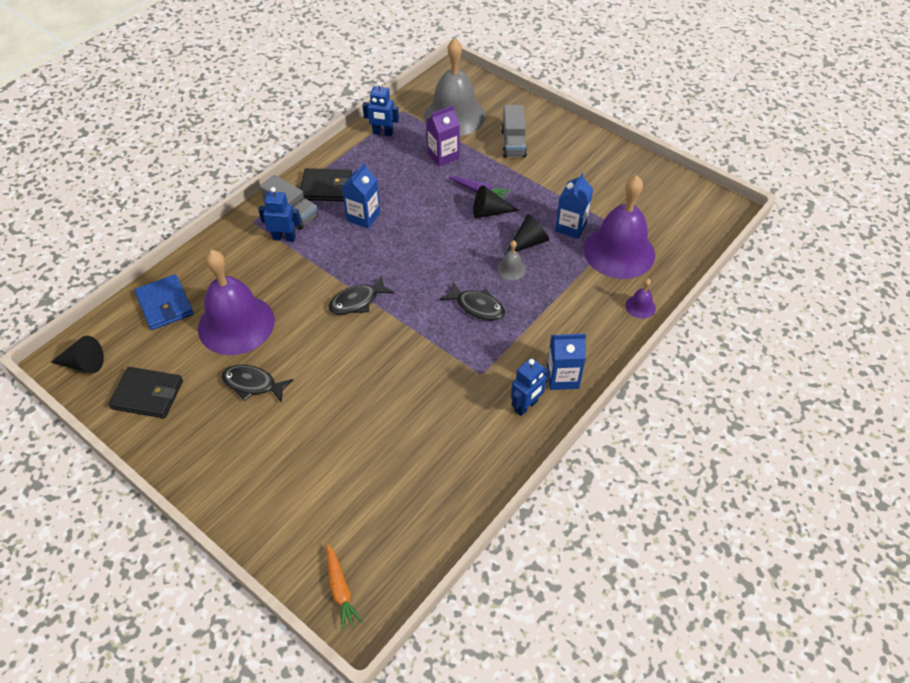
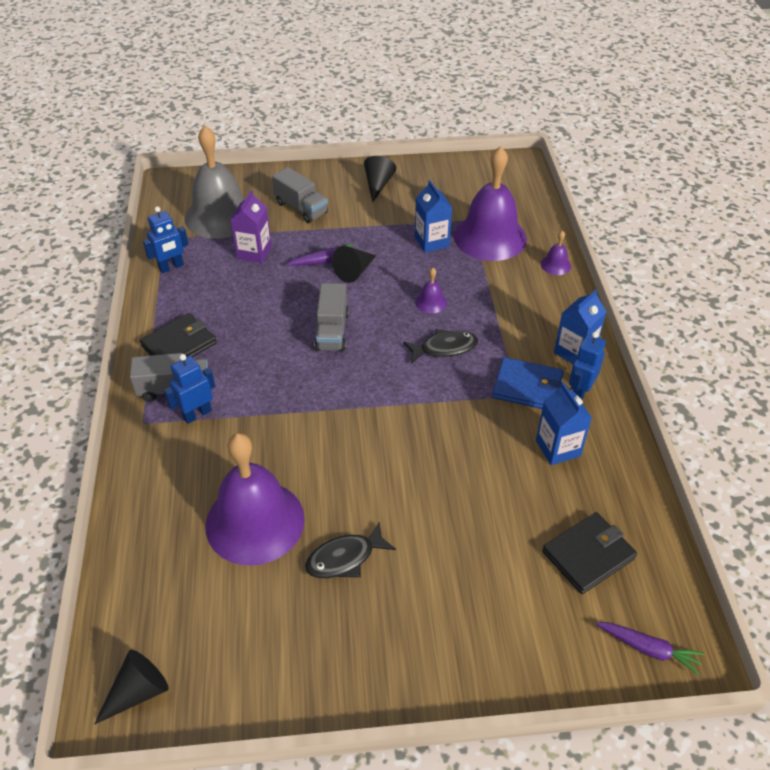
camera: 45 degrees left, 5 degrees down
black wallet [109,367,183,418] -> black wallet moved to [542,512,637,594]
blue wallet [135,274,193,330] -> blue wallet moved to [492,357,563,409]
orange carrot [326,544,363,630] -> purple carrot [596,622,704,675]
black fish [328,276,394,314] -> none
blue carton [342,163,380,228] -> blue carton moved to [536,382,592,465]
grey bell [497,240,526,280] -> purple bell [415,268,447,313]
black cone [504,214,549,256] -> black cone moved to [364,156,396,202]
blue robot [511,358,548,416] -> blue robot turned 150 degrees counterclockwise [569,332,606,399]
none -> grey truck [314,283,349,351]

